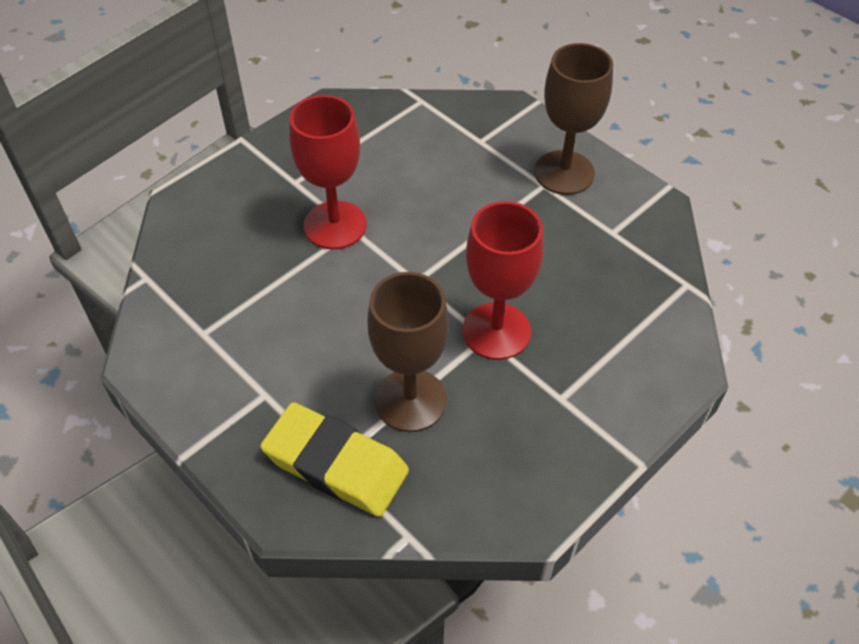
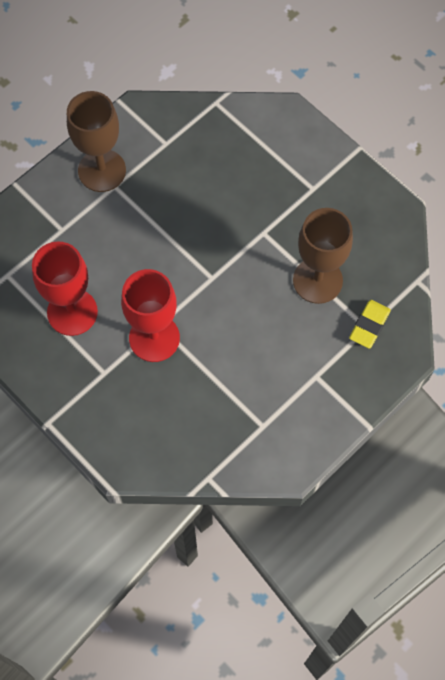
camera: 90 degrees left, 15 degrees up
yellow eraser [260,402,409,517] -> yellow eraser [349,300,391,348], size x0.57
red goblet [462,201,543,360] -> red goblet moved to [32,241,98,336]

